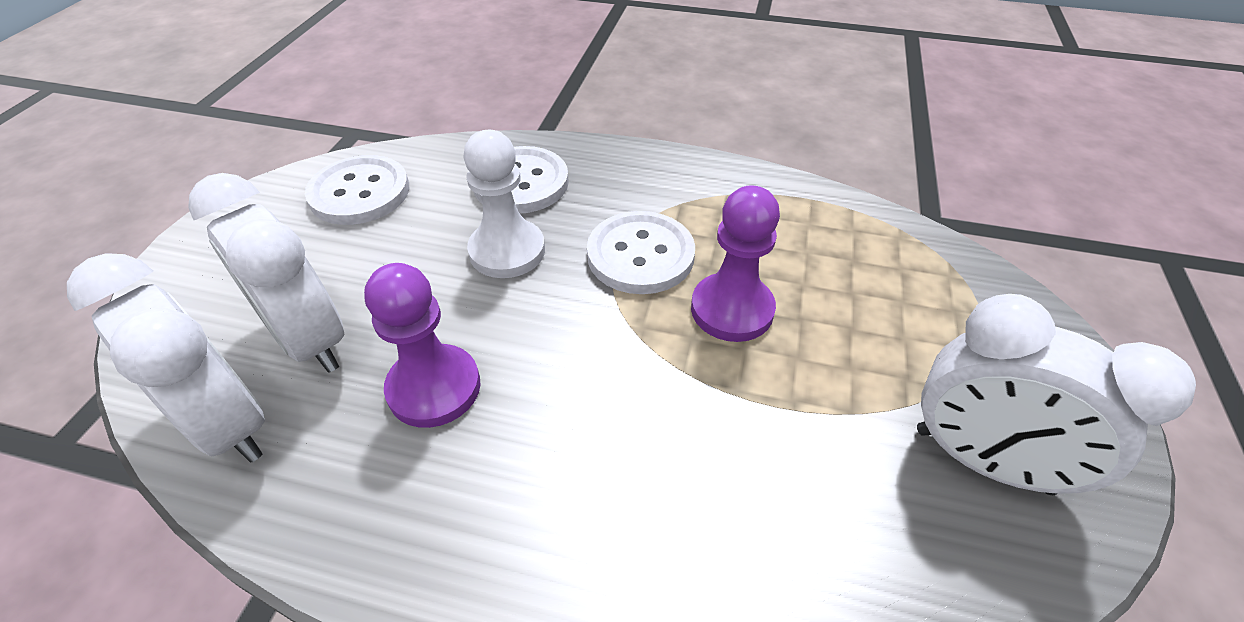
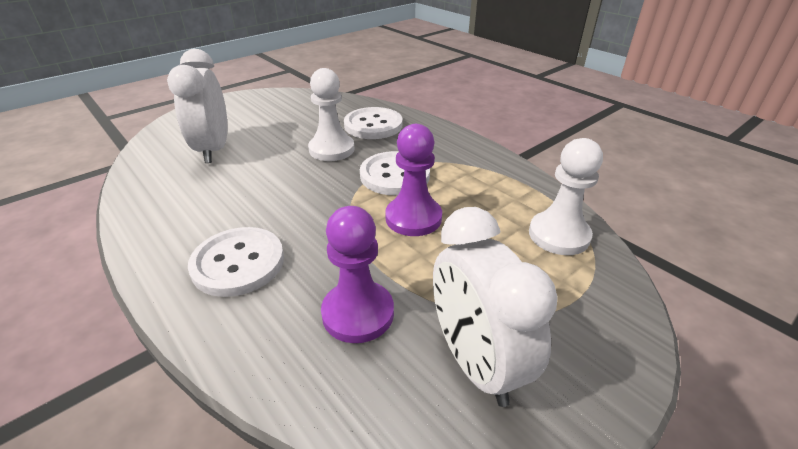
camera: 35 degrees right, 10 degrees down
white clock [67,253,265,463] -> none
white button [305,155,409,225] -> white button moved to [188,227,284,297]
purple pawn [364,263,481,428] -> purple pawn moved to [321,206,394,343]
none -> white pawn [529,138,603,255]

